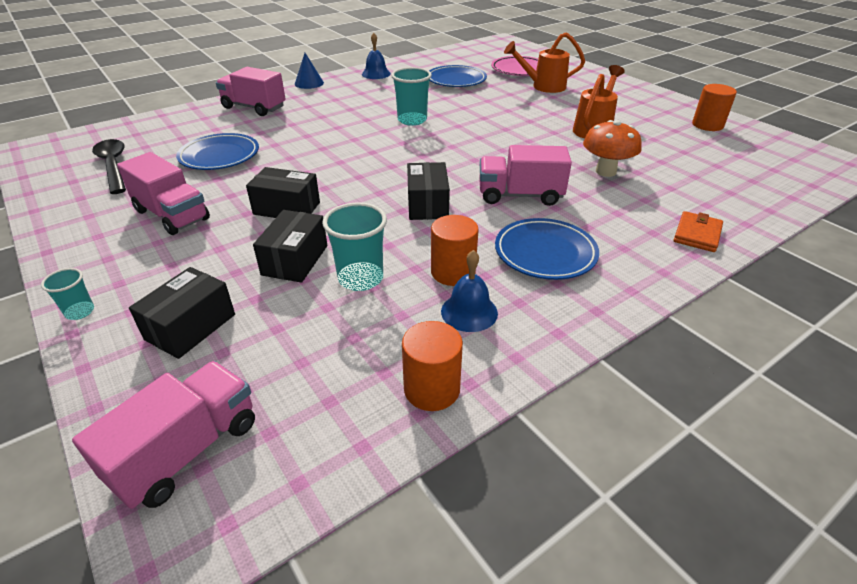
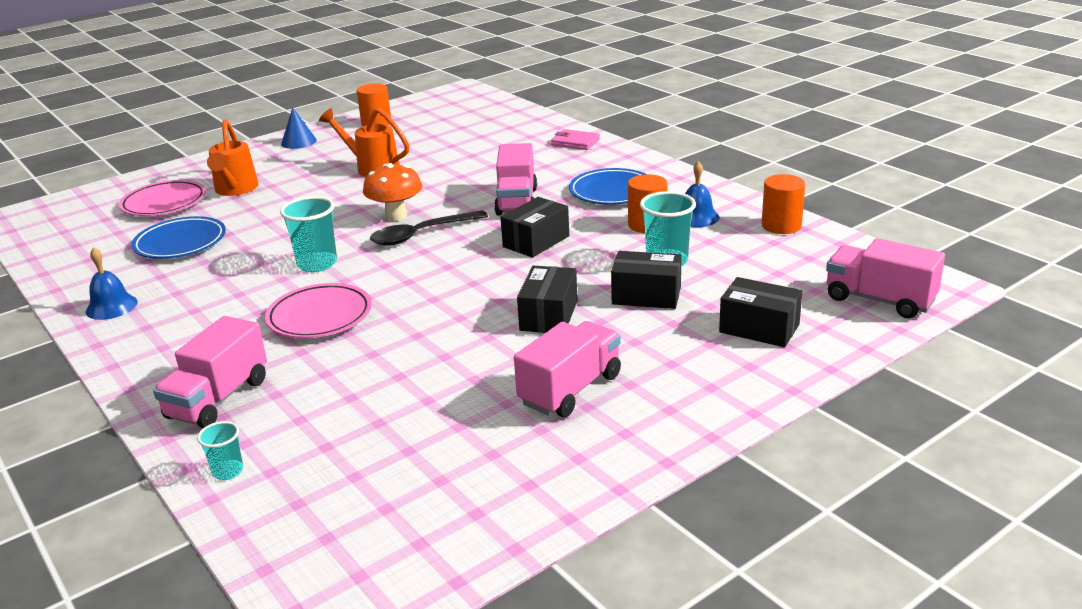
camera: 90 degrees left, 10 degrees down
turquoise cup [41,268,94,320] -> turquoise cup moved to [197,421,243,480]
black spoon [92,139,126,194] -> black spoon moved to [370,210,488,246]
blue plate [176,133,259,170] -> none
blue cone [295,53,324,89] -> blue cone moved to [281,107,317,149]
black box [407,162,450,220] -> black box turned 45 degrees counterclockwise [500,197,569,258]
orange mushroom [583,120,642,177] -> orange mushroom moved to [363,163,422,221]
orange wallet [674,211,723,252] -> pink wallet [551,129,600,150]
none -> pink plate [265,283,372,338]

